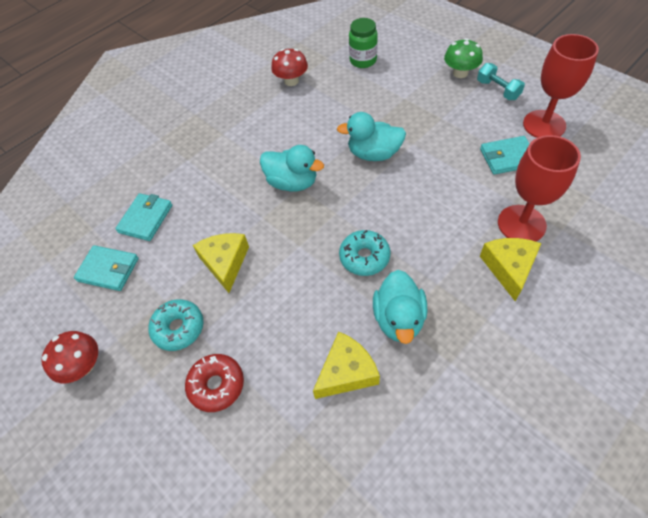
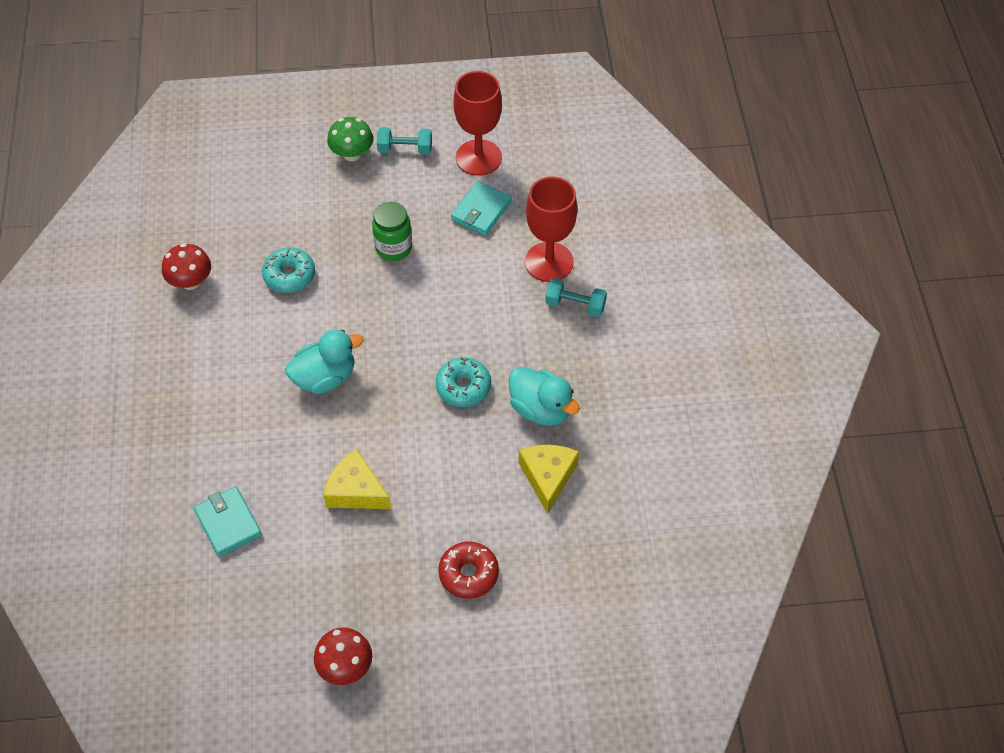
camera: 55 degrees left, 0 degrees up
turquoise wallet [74,245,139,291] -> none
turquoise donut [148,299,204,351] -> turquoise donut moved to [262,247,315,293]
turquoise duck [337,112,406,161] -> none
green jar [349,18,378,68] -> green jar moved to [372,202,412,261]
yellow cheese [480,238,541,301] -> turquoise dumbbell [545,278,607,317]

